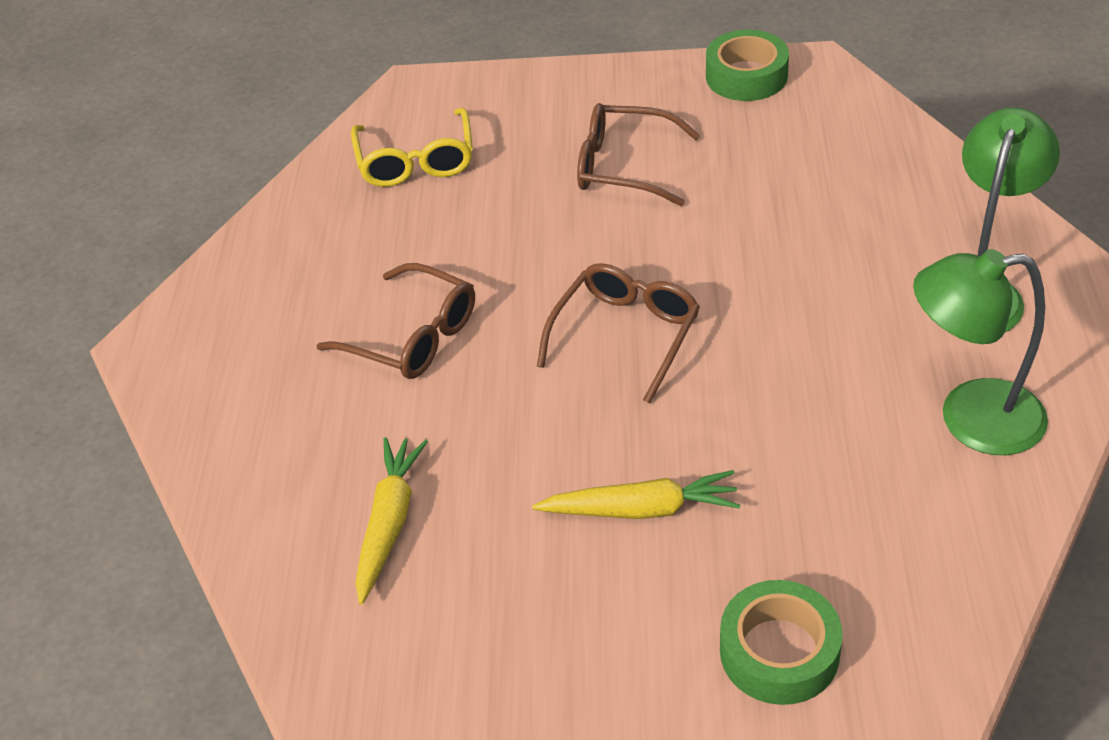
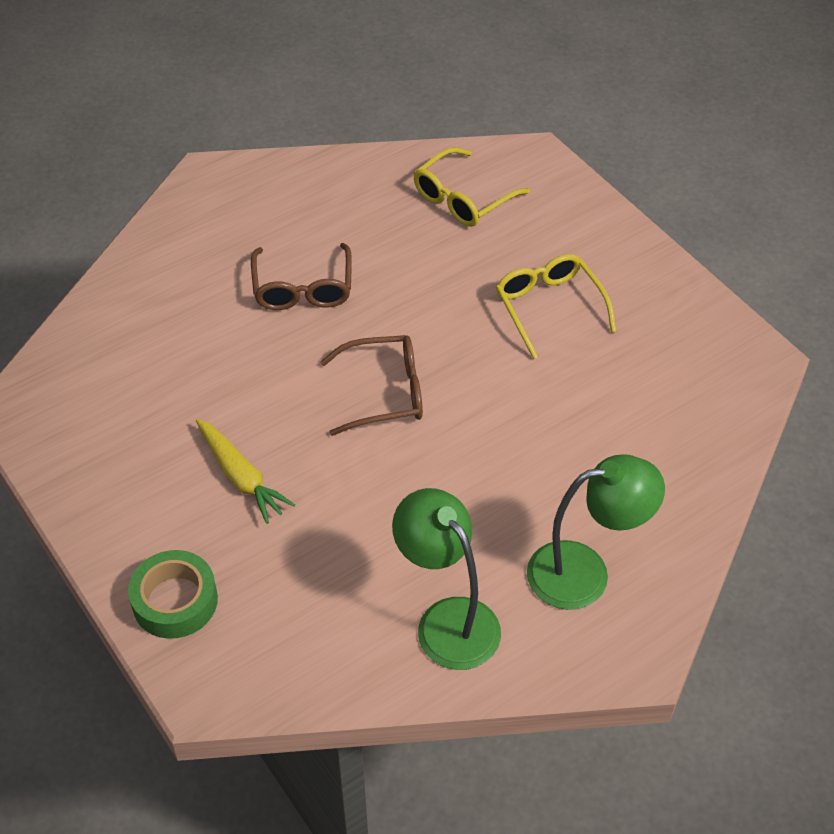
camera: 50 degrees right, 5 degrees up
yellow carrot [355,437,428,605] -> none
brown glasses [577,103,700,206] -> yellow glasses [496,254,617,359]
green tape [706,30,789,101] -> none

